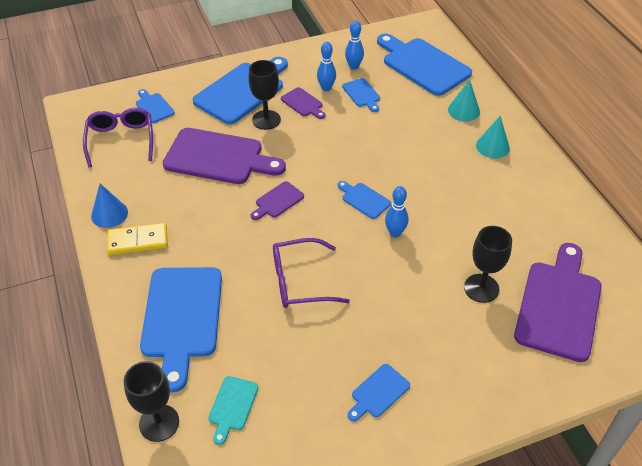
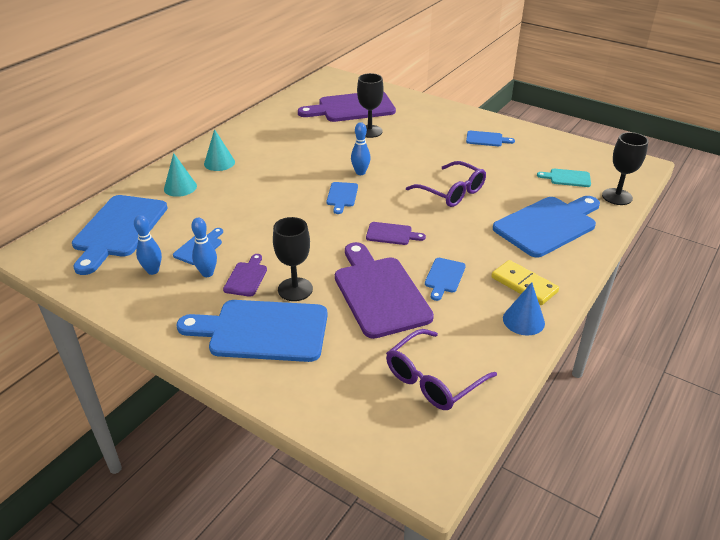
camera: 125 degrees left, 10 degrees down
blue cutting board [136,89,175,123] -> blue cutting board moved to [425,258,466,301]
turquoise cutting board [208,376,258,445] -> turquoise cutting board turned 150 degrees counterclockwise [537,169,591,187]

